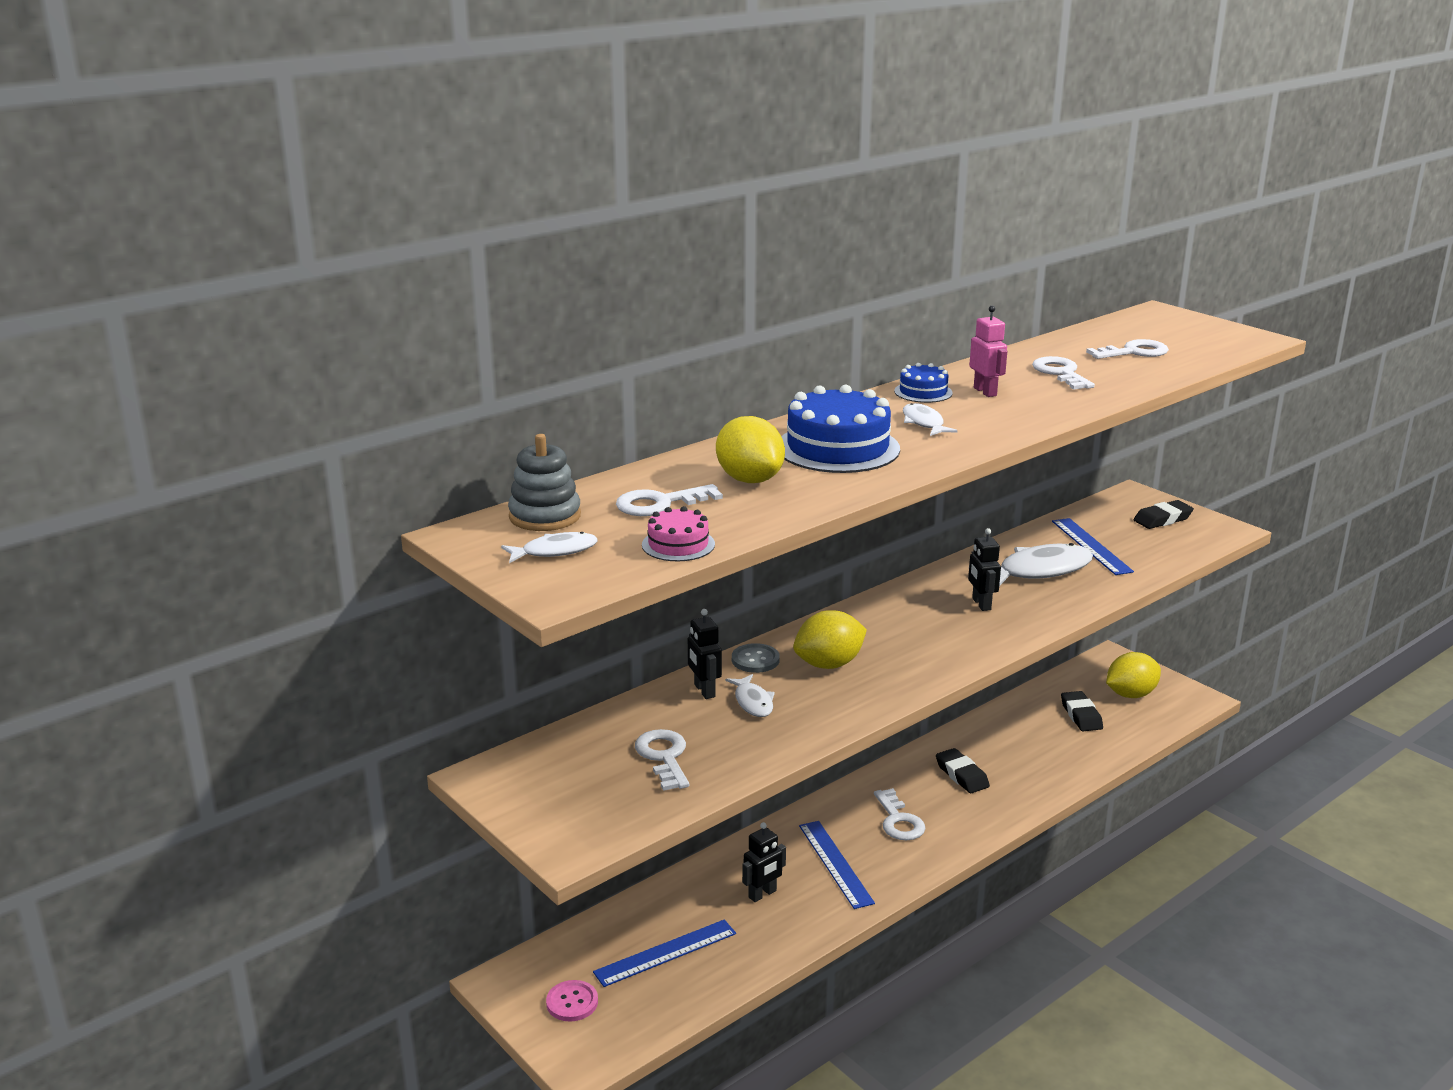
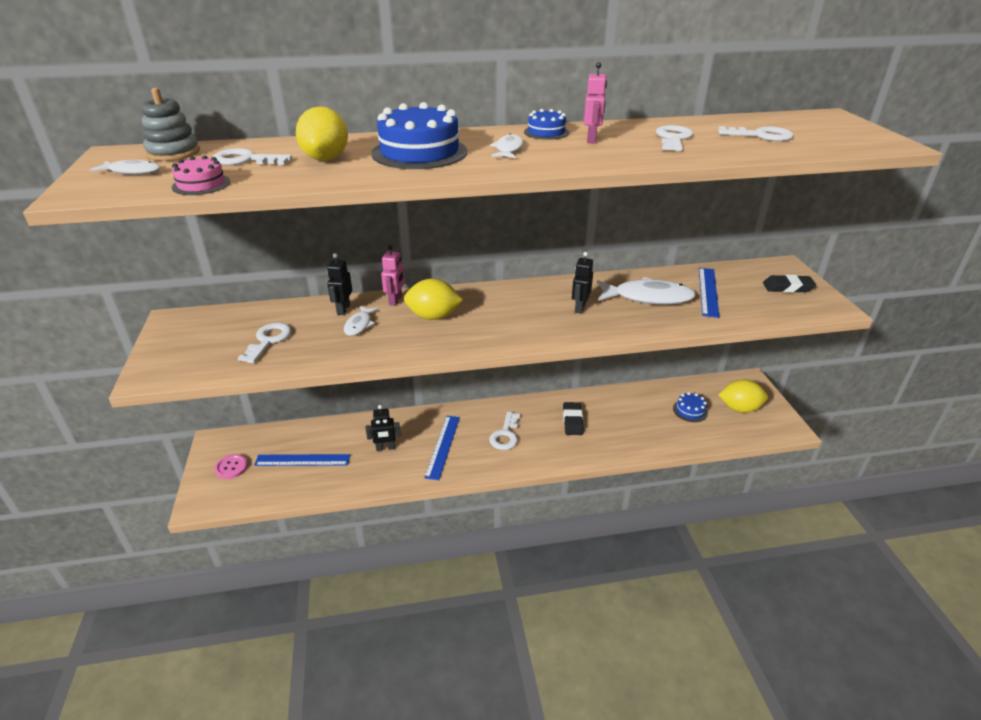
camera: 30 degrees right, 10 degrees up
grey button [732,643,780,673] -> pink robot [381,245,405,306]
black eraser [1061,691,1103,731] -> blue cake [673,392,708,422]

